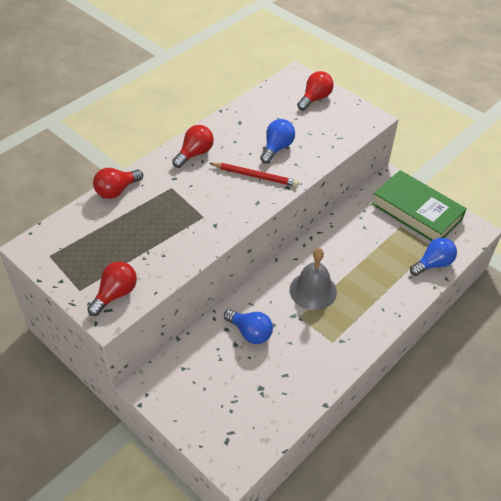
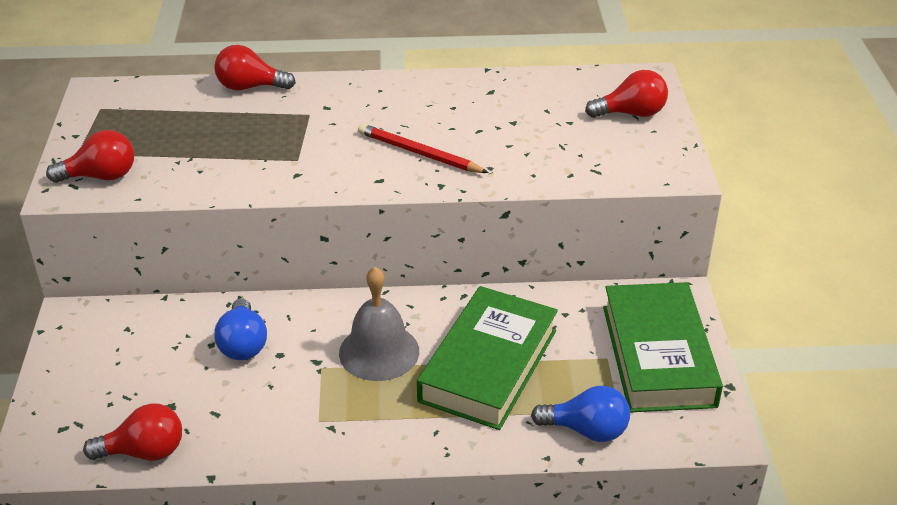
camera: 45 degrees right, 10 degrees down
red light bulb [172,125,214,168] -> red light bulb moved to [83,403,182,461]
red pencil [209,163,299,187] -> red pencil turned 150 degrees clockwise [358,124,489,173]
blue light bulb [260,119,295,164] -> none
none -> green book [417,286,558,430]

